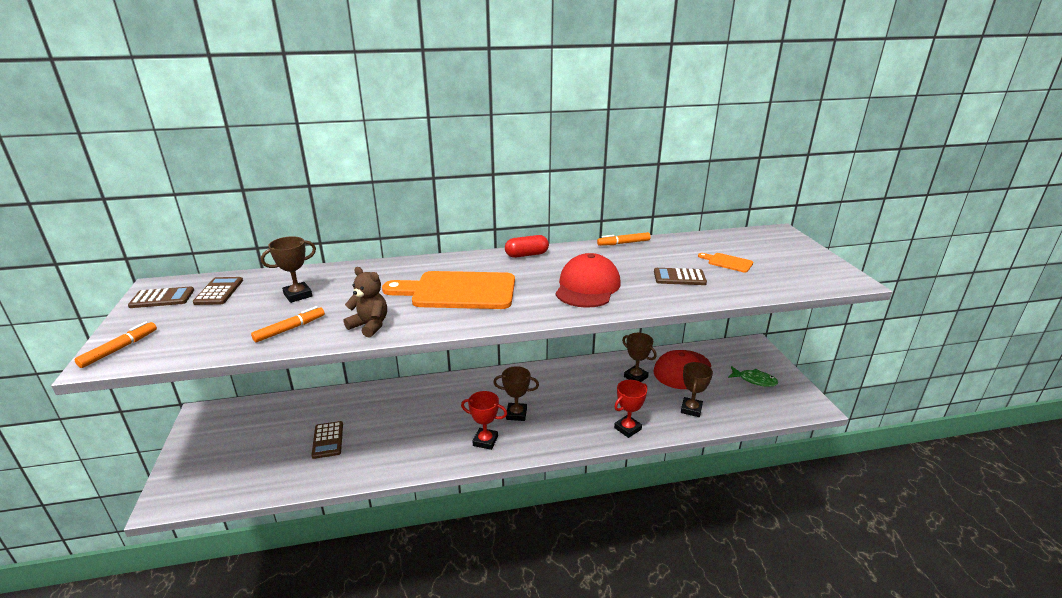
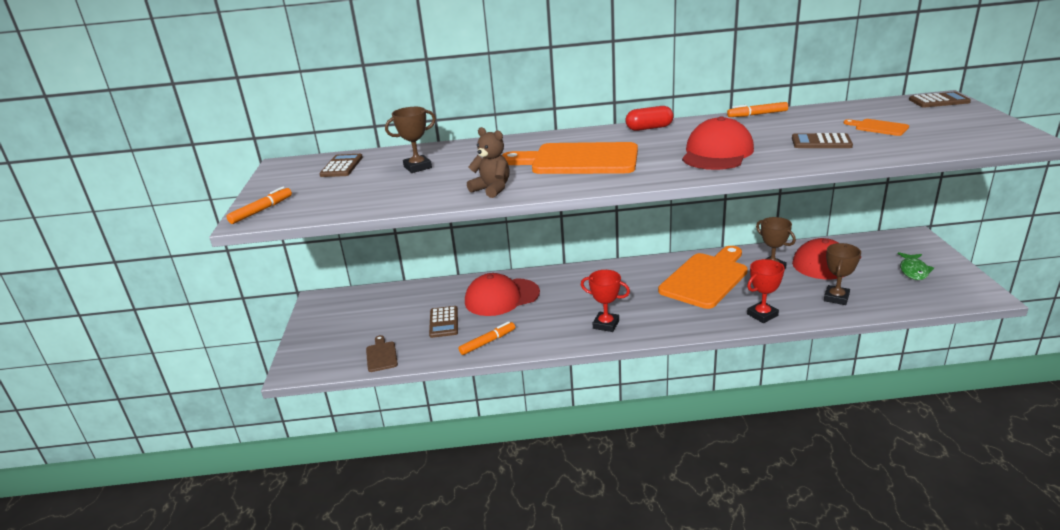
camera: 10 degrees right, 0 degrees up
brown calculator [128,286,194,308] -> brown calculator moved to [909,92,971,107]
orange marker [251,306,325,342] -> orange marker moved to [459,321,515,355]
brown trophy [493,366,539,421] -> none
green fish [728,366,778,387] -> green fish turned 75 degrees clockwise [898,252,934,280]
none -> brown cutting board [366,335,398,372]
none -> red cap [465,273,540,316]
none -> orange cutting board [658,246,748,309]

